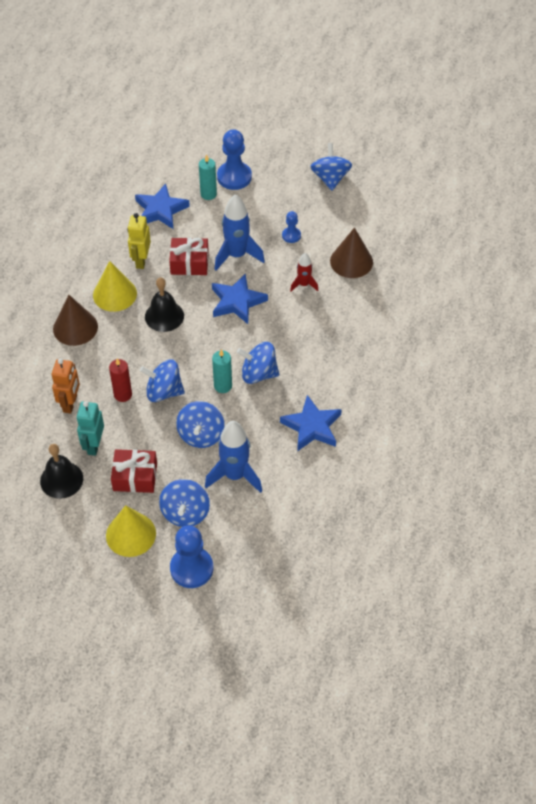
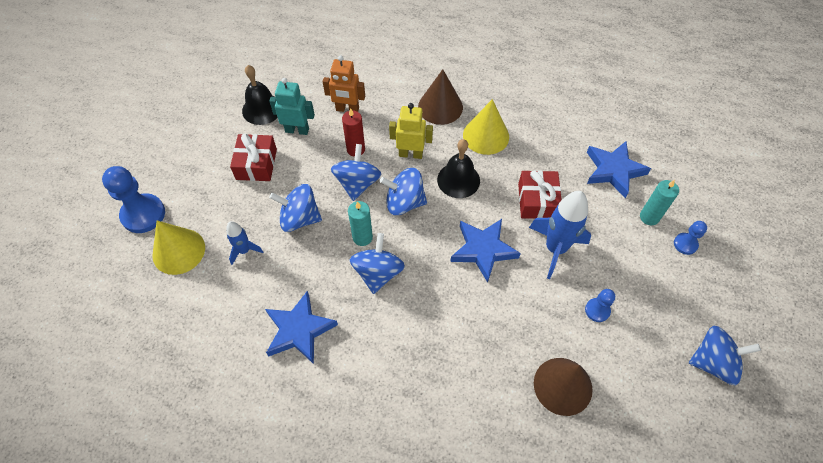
camera: 90 degrees right, 5 degrees up
yellow cone [106,505,156,557] -> yellow cone moved to [152,221,205,275]
yellow robot [127,213,151,269] -> yellow robot moved to [389,103,433,159]
blue spinning top [159,479,210,527] -> blue spinning top moved to [380,168,427,215]
blue rocket [205,421,262,493] -> blue rocket [226,221,263,265], size x0.55
blue pawn [217,129,252,190] -> blue pawn [674,221,707,255], size x0.53
red rocket [290,253,318,291] -> none

